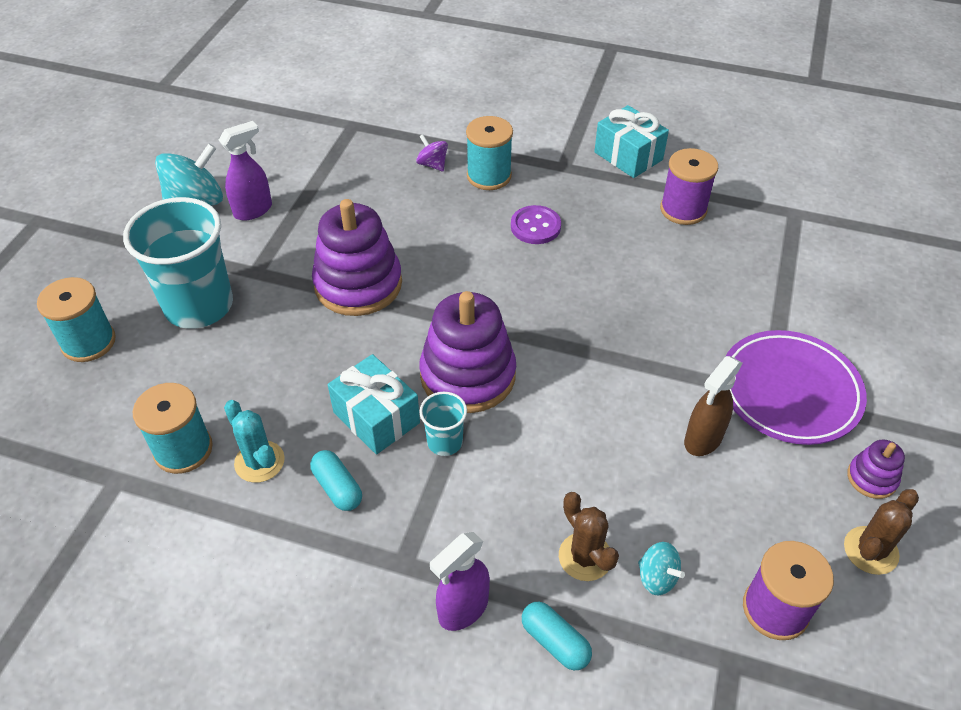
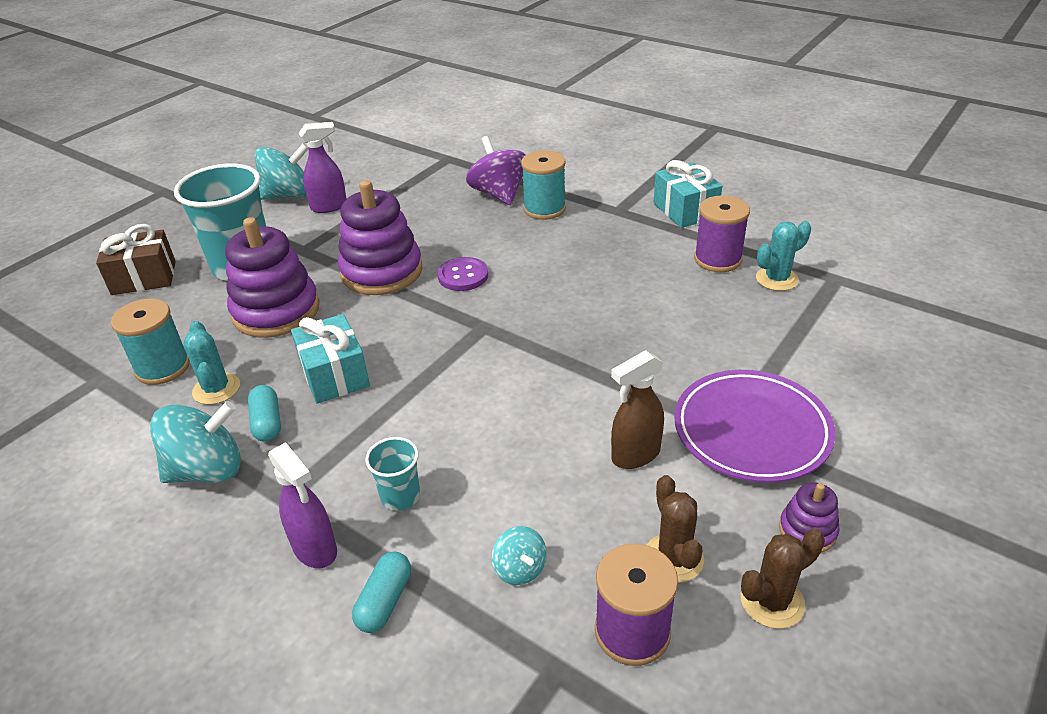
camera: 20 degrees right, 10 degrees down
turquoise spool [37,277,116,362] -> brown gift [96,224,176,295]
purple spinning top [416,134,448,171] -> purple spinning top [466,136,526,205], size x1.93
purple stacking toy [419,291,516,413] -> purple stacking toy moved to [225,217,319,338]
turquoise cup [419,392,467,456] -> turquoise cup moved to [365,437,420,511]
purple spray bottle [430,532,490,631] -> purple spray bottle turned 105 degrees counterclockwise [268,442,337,568]
purple button [511,205,561,244] -> purple button moved to [438,257,488,291]
turquoise capsule [522,601,592,670] -> turquoise capsule turned 45 degrees clockwise [352,552,411,633]
brown cactus [559,492,619,581] -> brown cactus moved to [647,475,704,583]
none -> turquoise spinning top [150,401,241,483]
none -> turquoise cactus [756,221,811,291]

